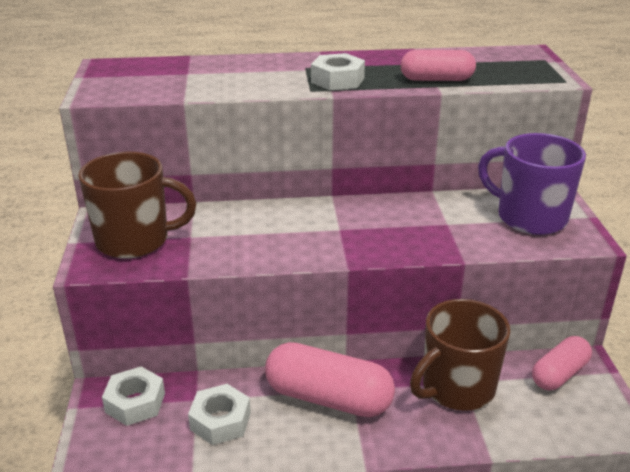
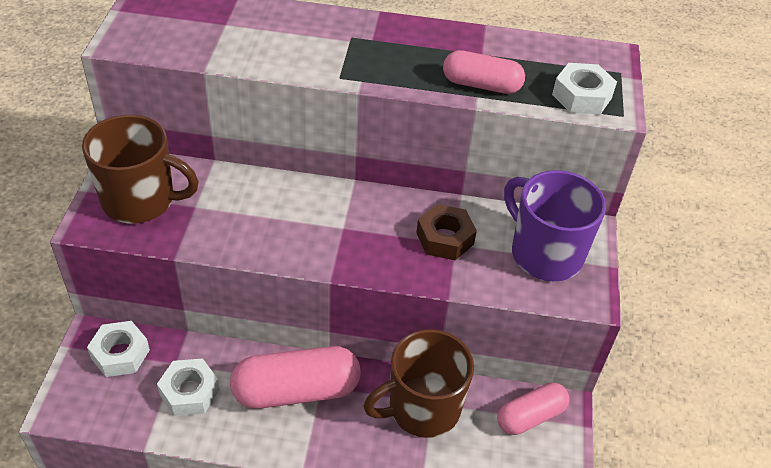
camera: 10 degrees right, 15 degrees up
pink capsule [265,342,395,417] -> pink capsule turned 45 degrees counterclockwise [230,346,361,409]
white nut [311,53,365,90] -> white nut moved to [552,63,617,114]
none -> brown nut [416,204,477,260]

